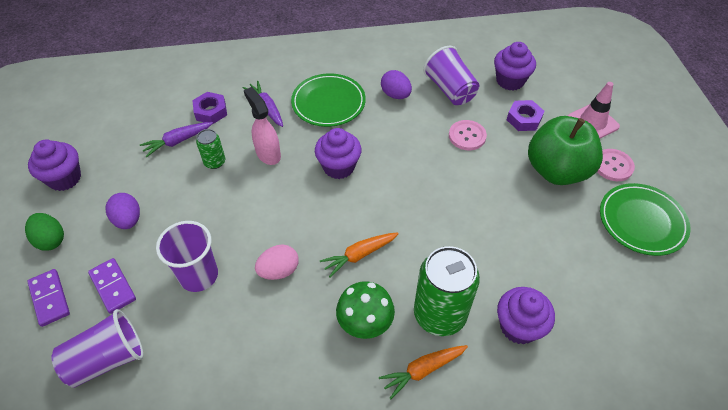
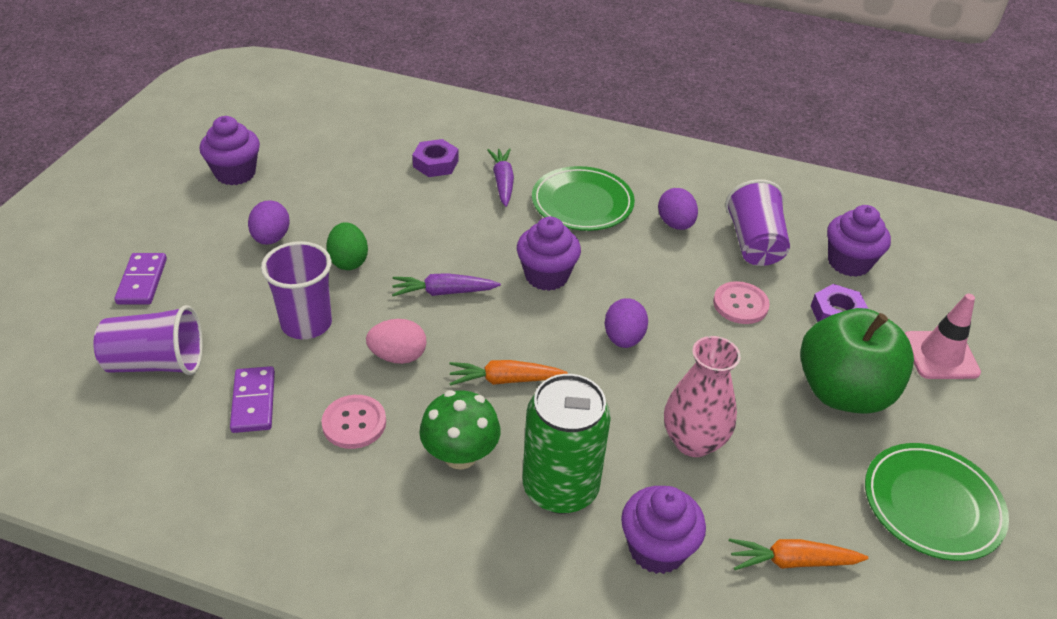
camera: 25 degrees right, 10 degrees down
green egg [25,213,64,251] -> green egg moved to [326,222,368,270]
purple domino [88,258,136,314] -> purple domino moved to [230,366,275,433]
purple carrot [140,122,213,157] -> purple carrot moved to [392,273,501,296]
green can [196,129,225,169] -> none
pink spray bottle [244,87,281,165] -> none
orange carrot [379,345,468,399] -> orange carrot moved to [729,538,868,570]
pink button [597,149,635,181] -> pink button moved to [322,395,386,449]
none -> purple egg [605,298,648,348]
none -> pink vase [664,336,741,457]

